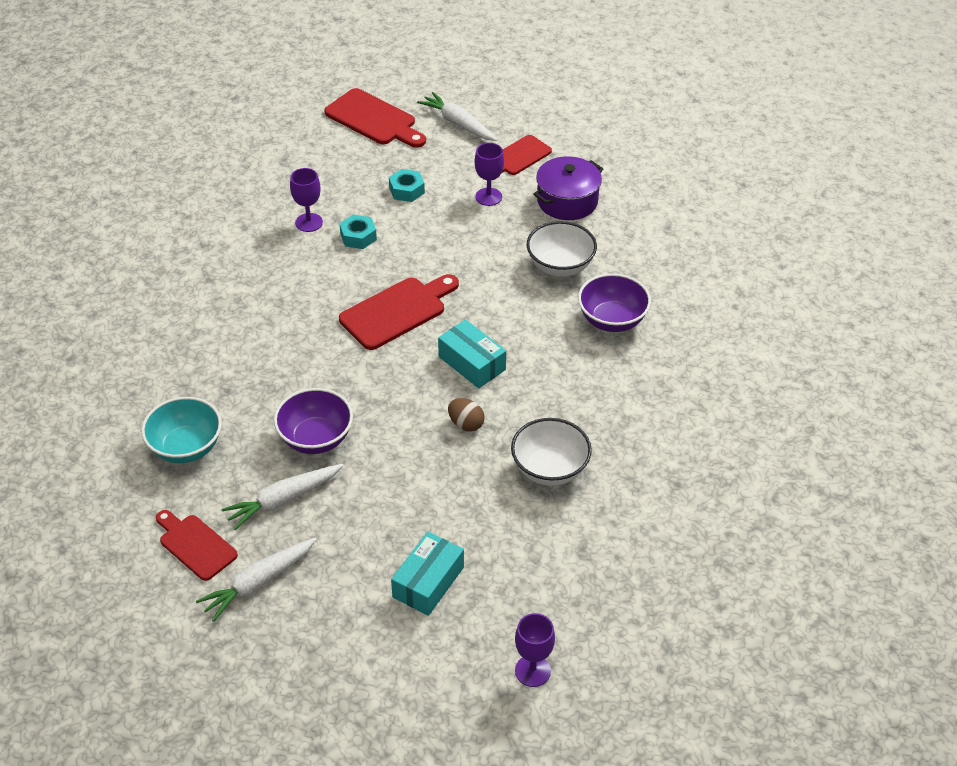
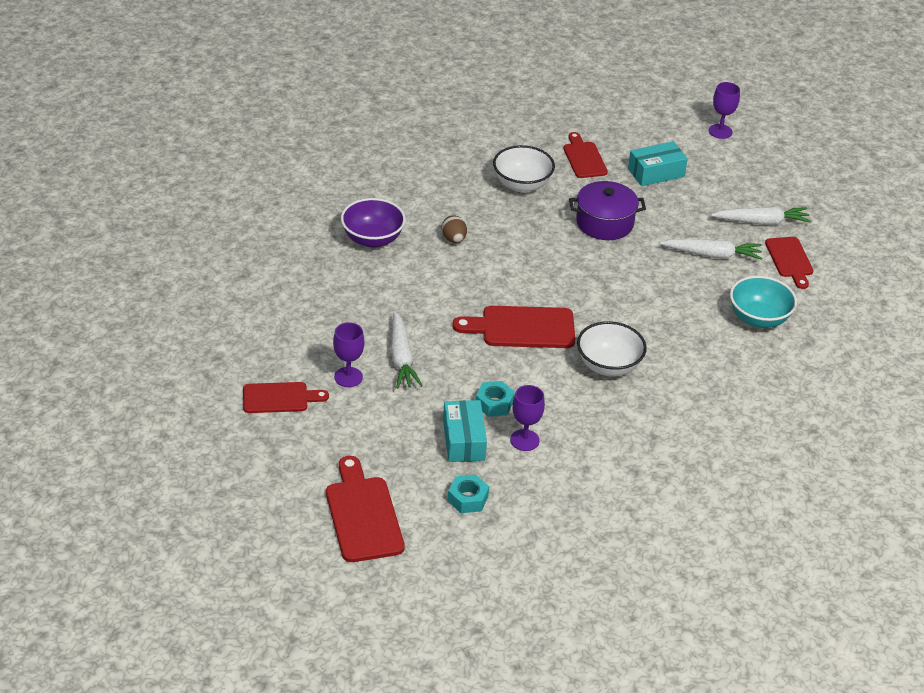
camera: 145 degrees left, 5 degrees down
purple bowl [274,388,353,454] -> none
turquoise nut [389,169,425,202] -> turquoise nut moved to [448,474,489,513]
white carrot [417,92,498,141] -> white carrot moved to [391,311,423,388]
turquoise box [438,320,506,388] -> turquoise box moved to [443,400,487,462]
brown egg [448,398,485,432] -> brown egg moved to [442,215,467,243]
purple goblet [515,613,555,687] -> purple goblet moved to [709,82,740,139]
white bowl [527,221,597,277] -> white bowl moved to [577,321,647,376]
purple pot [533,156,603,220] -> purple pot moved to [569,181,646,240]
none -> red cutting board [563,132,608,178]

